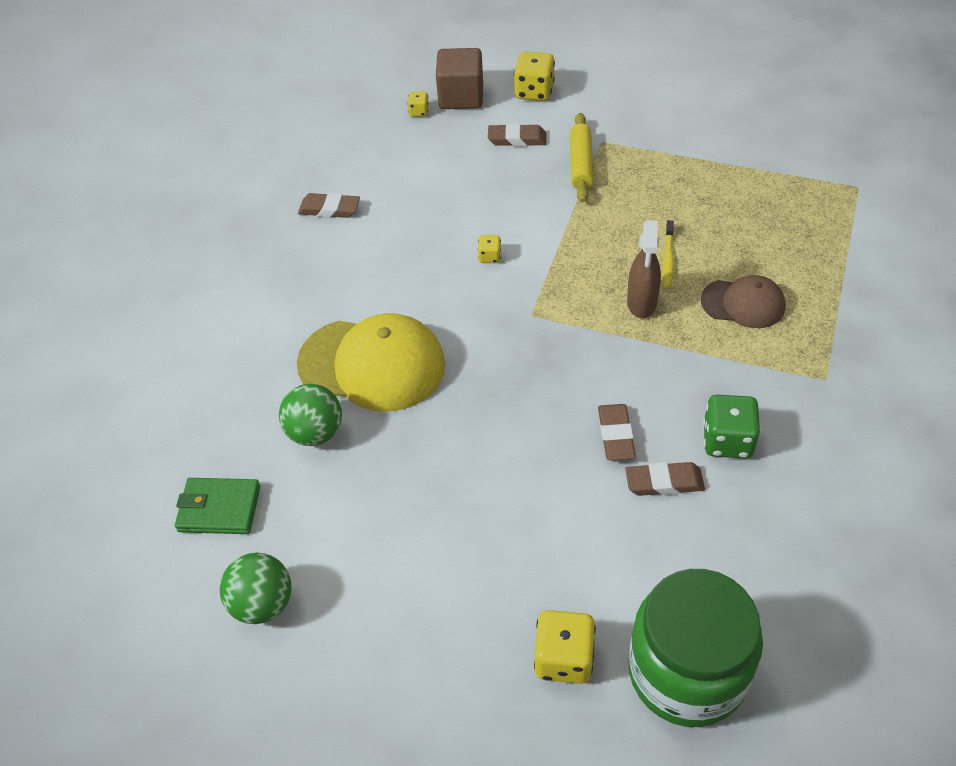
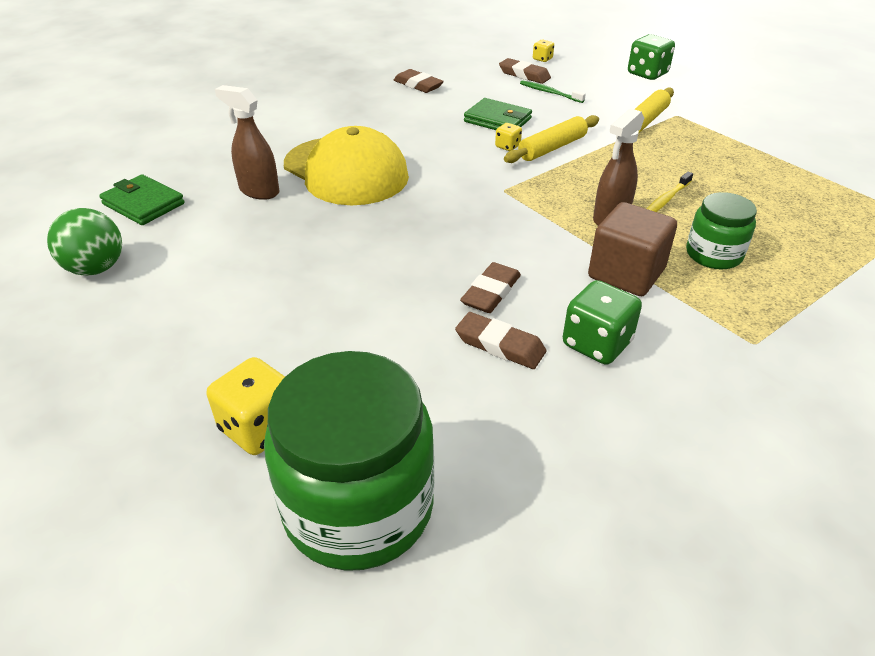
camera: 30 degrees right, 10 degrees down
green ball [279,384,342,446] -> brown spray bottle [215,85,280,200]
brown cube [436,48,483,109] -> brown cube moved to [588,202,677,296]
brown eraser [488,124,546,146] -> brown eraser moved to [499,58,551,84]
yellow dice [514,52,555,101] -> green dice [628,34,675,80]
brown cap [701,275,786,328] -> green jar [686,192,757,270]
none -> green wallet [464,98,532,130]
none -> yellow rolling pin [504,115,599,163]
none -> green toothbrush [520,80,586,103]

